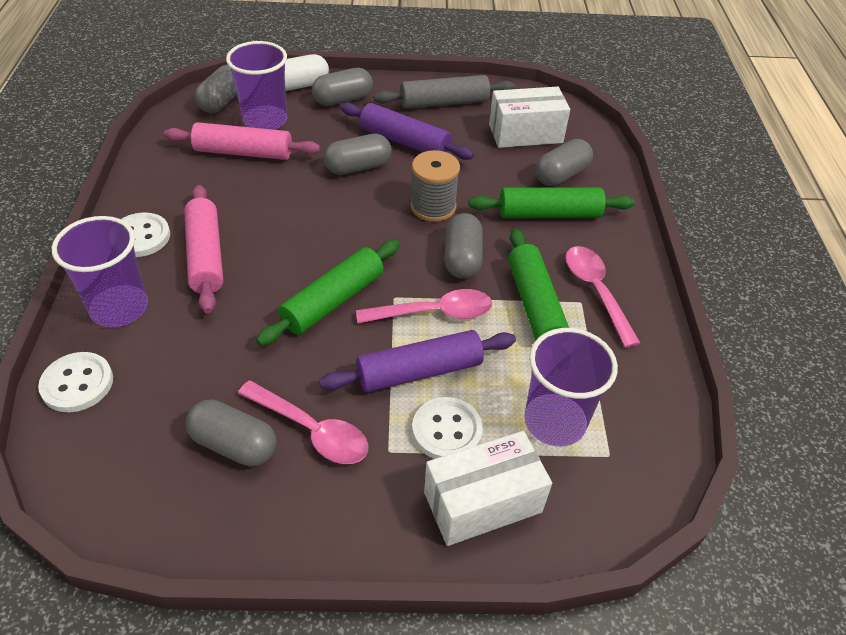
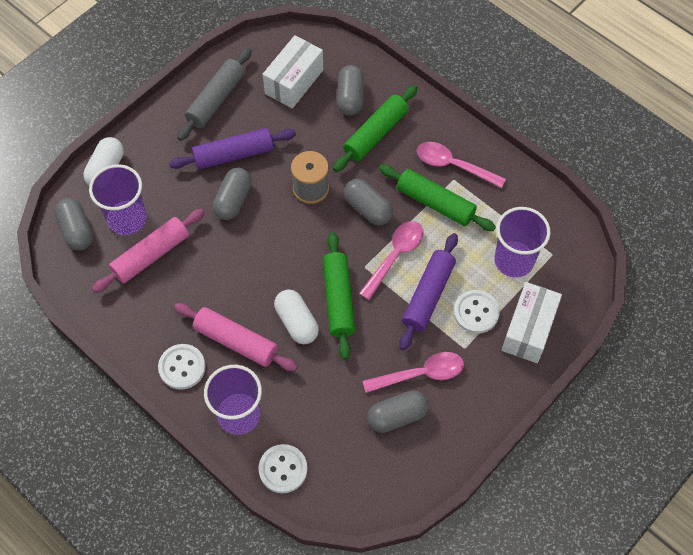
camera: 45 degrees left, 15 degrees up
grey capsule [312,68,373,106] -> none
none -> white capsule [274,290,319,344]

